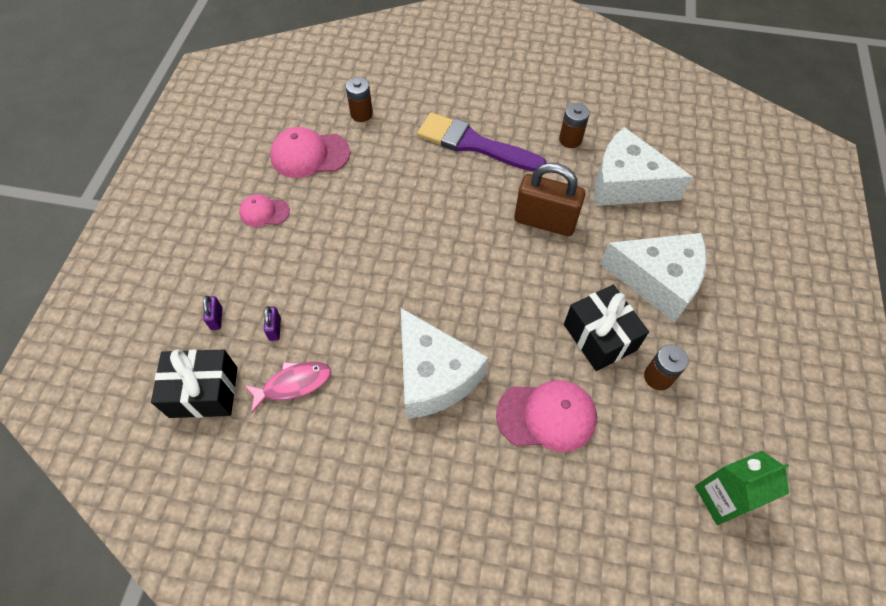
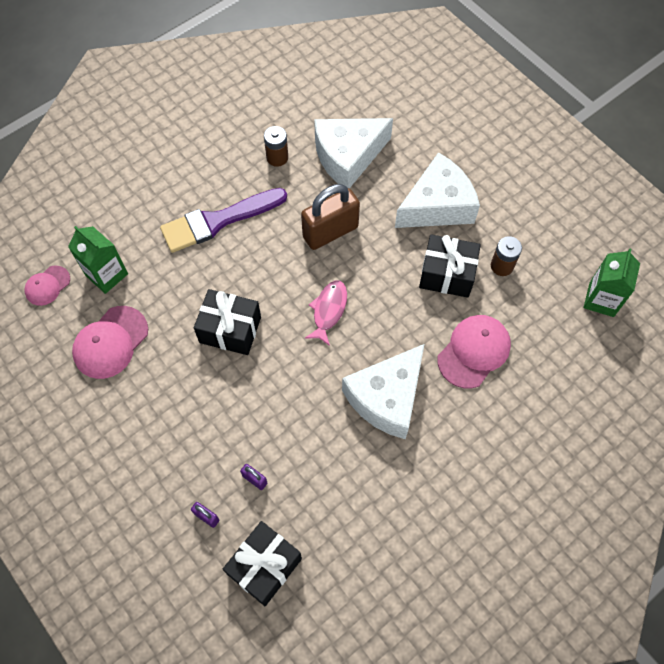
camera: 50 degrees left, 5 degrees up
pink cap [239,194,290,227] -> pink cap moved to [25,266,70,306]
pink fish [245,362,331,413] -> pink fish moved to [305,280,347,346]
brown battery [346,77,373,122] -> green carton [68,226,128,294]
white cheese [401,308,489,419] -> white cheese turned 120 degrees clockwise [342,344,424,439]
none -> black gift [194,289,261,355]

